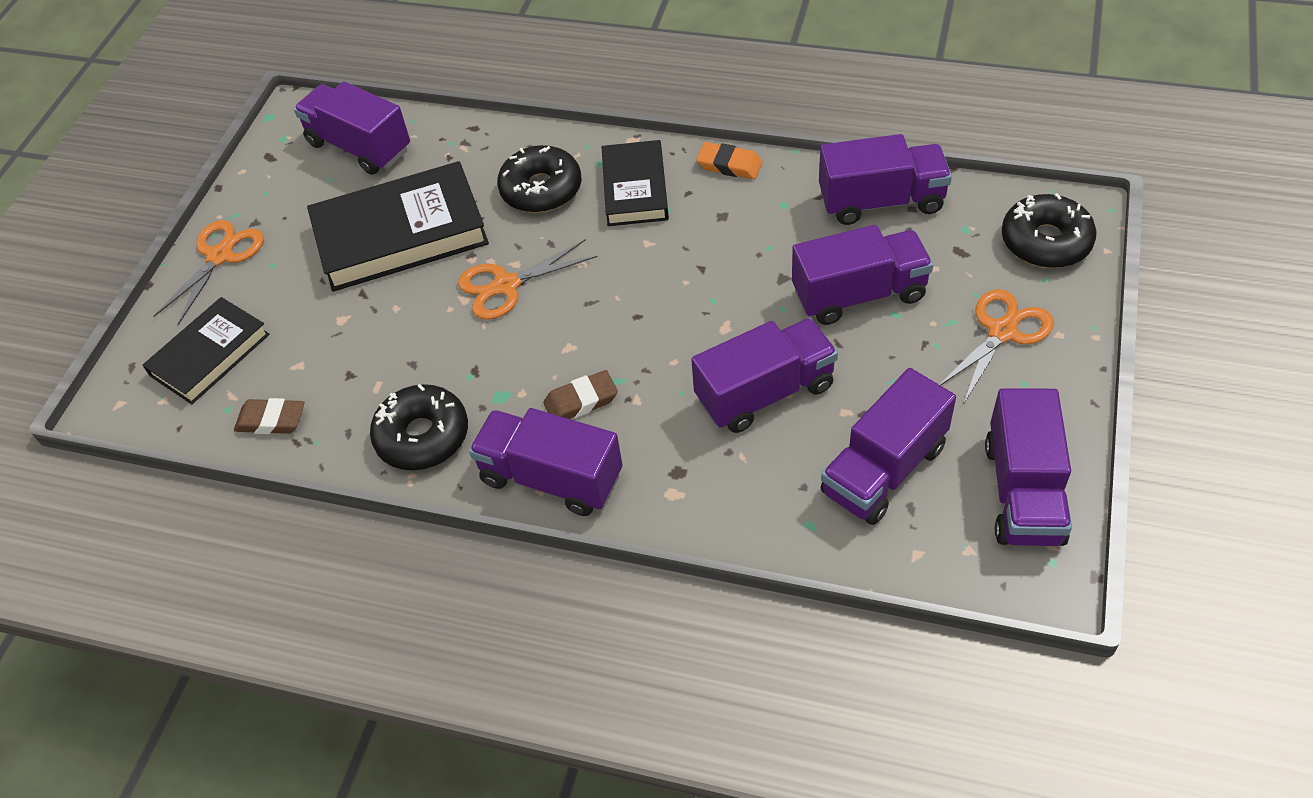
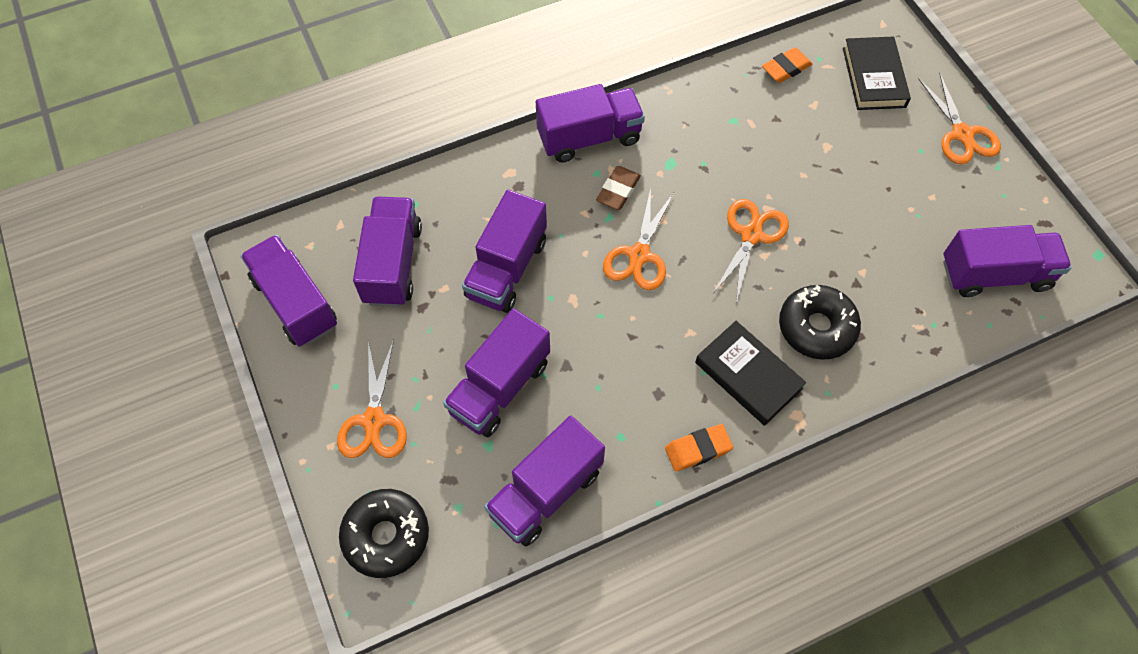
camera: 135 degrees right, 10 degrees up
brown eraser [234,398,305,434] -> orange eraser [762,47,812,83]
black book [307,161,489,292] -> none
black donut [370,384,468,470] -> none
none -> orange scissors [603,188,673,290]

